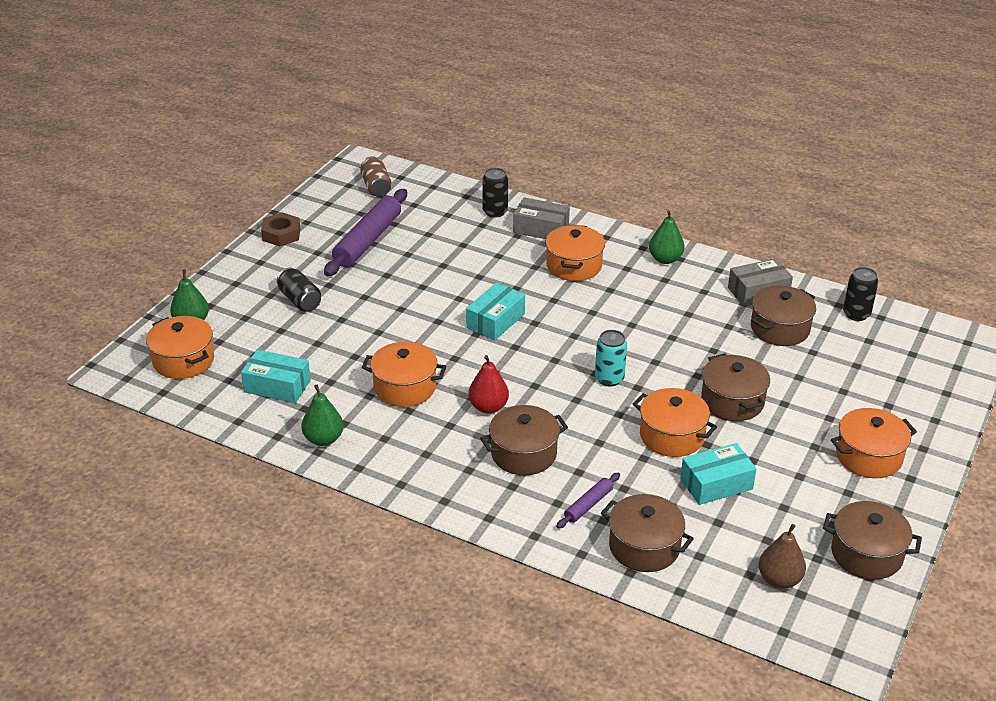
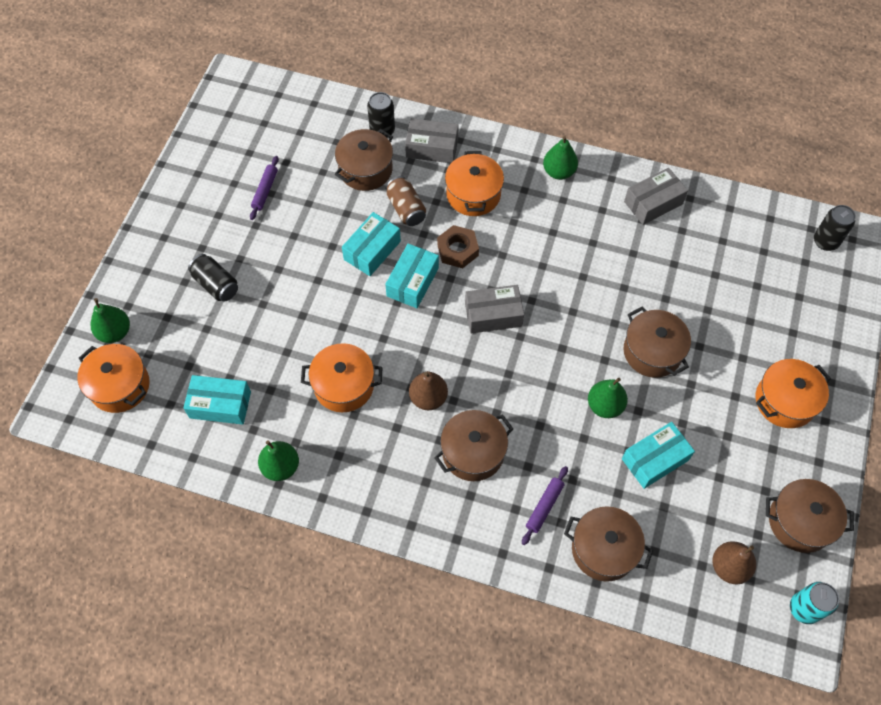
camera: 10 degrees left, 25 degrees up
brown nut [261,212,300,246] -> brown nut moved to [437,225,479,268]
purple rolling pin [324,189,407,276] -> purple rolling pin [250,156,279,220], size x0.48
brown can [360,156,392,196] -> brown can moved to [386,176,426,226]
red pear [468,355,509,414] -> brown pear [409,371,448,410]
turquoise can [595,330,627,386] -> turquoise can moved to [790,582,839,624]
orange pot [633,388,717,457] -> green pear [588,378,628,418]
brown pot [751,286,816,346] -> brown pot moved to [335,129,393,191]
black can [843,267,878,321] -> black can moved to [814,205,856,251]
none -> turquoise box [342,212,401,276]
none -> grey box [465,285,524,333]

